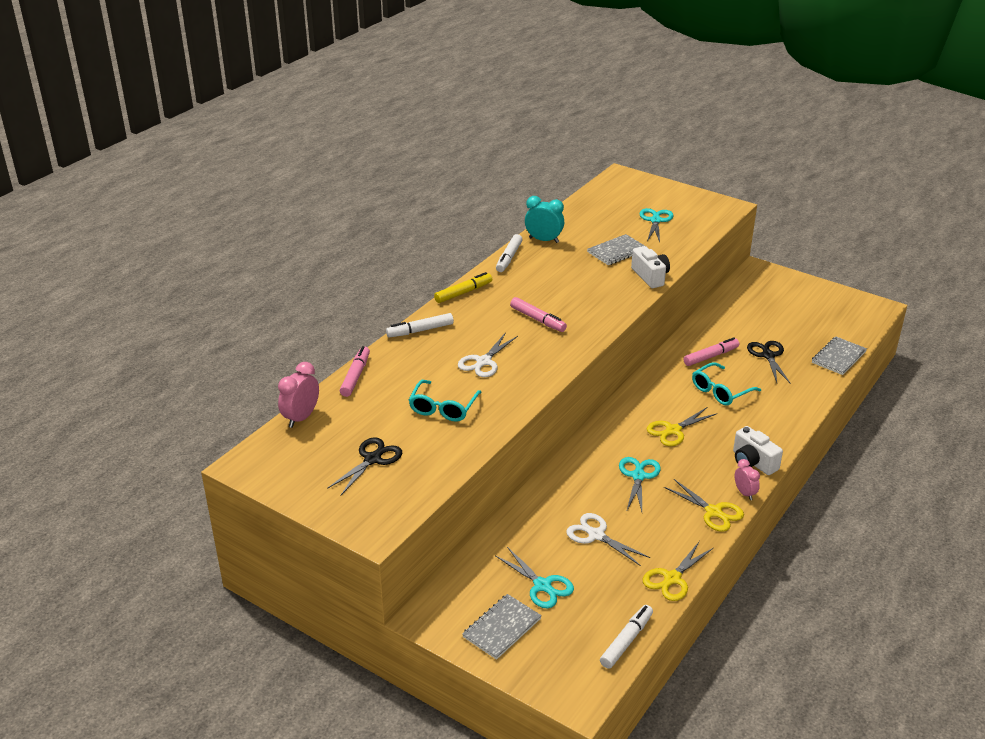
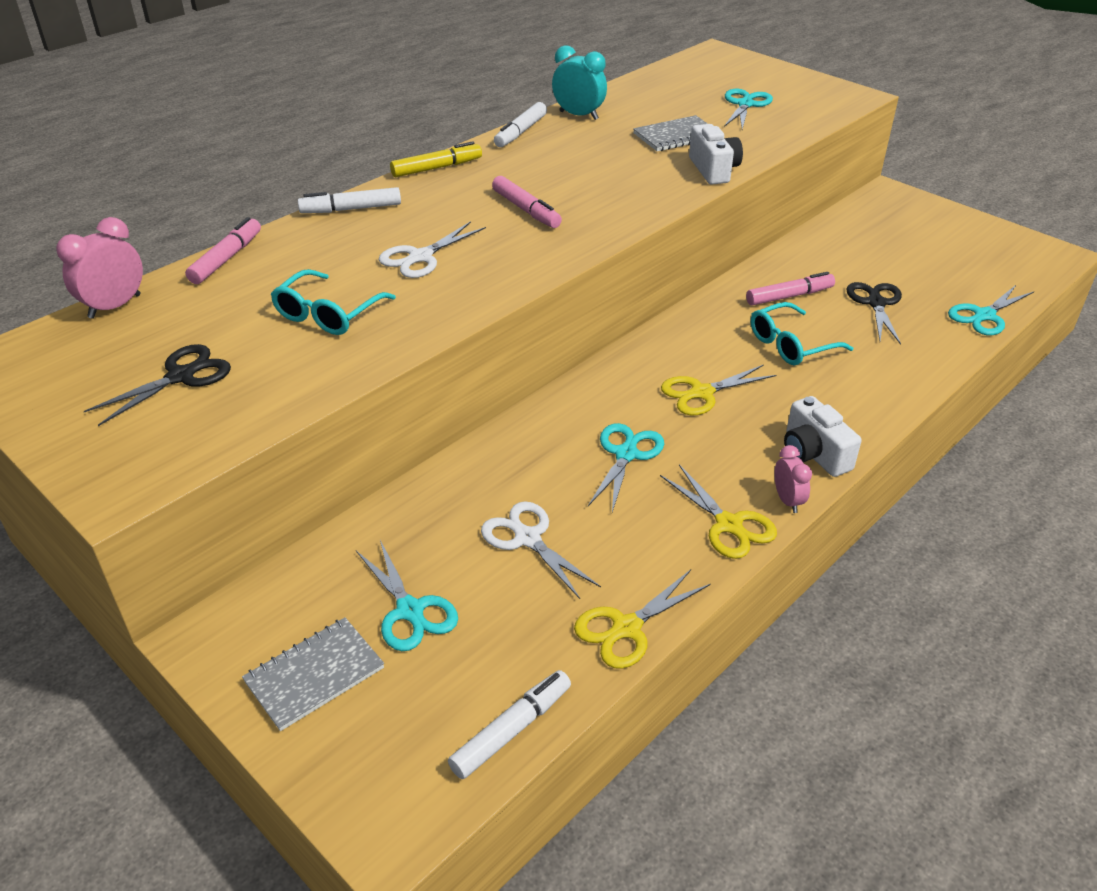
camera: 10 degrees right, 5 degrees up
grey notebook [812,337,867,375] -> turquoise scissors [948,285,1035,335]

